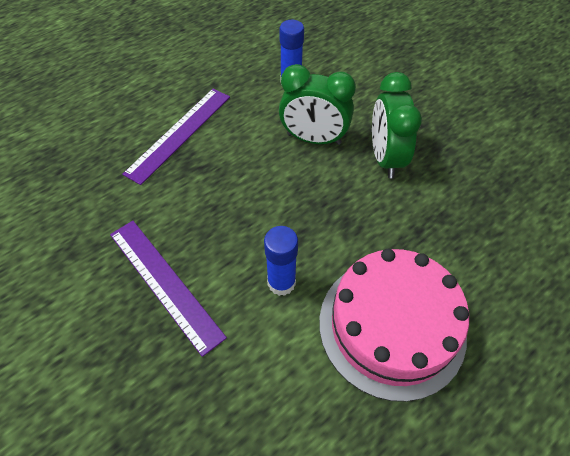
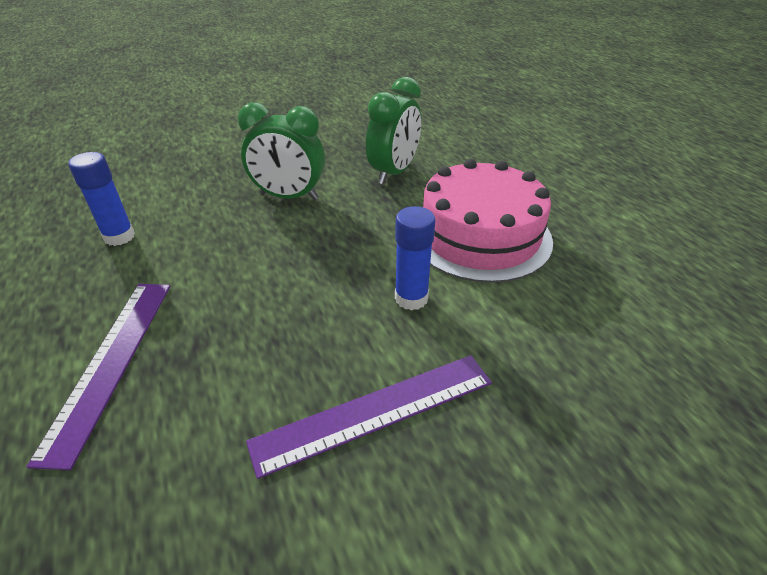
camera: 75 degrees left, 15 degrees down
purple ruler [122,89,230,185] -> purple ruler turned 45 degrees clockwise [27,284,170,470]
green clock [279,64,356,145] -> green clock moved to [366,77,421,184]

